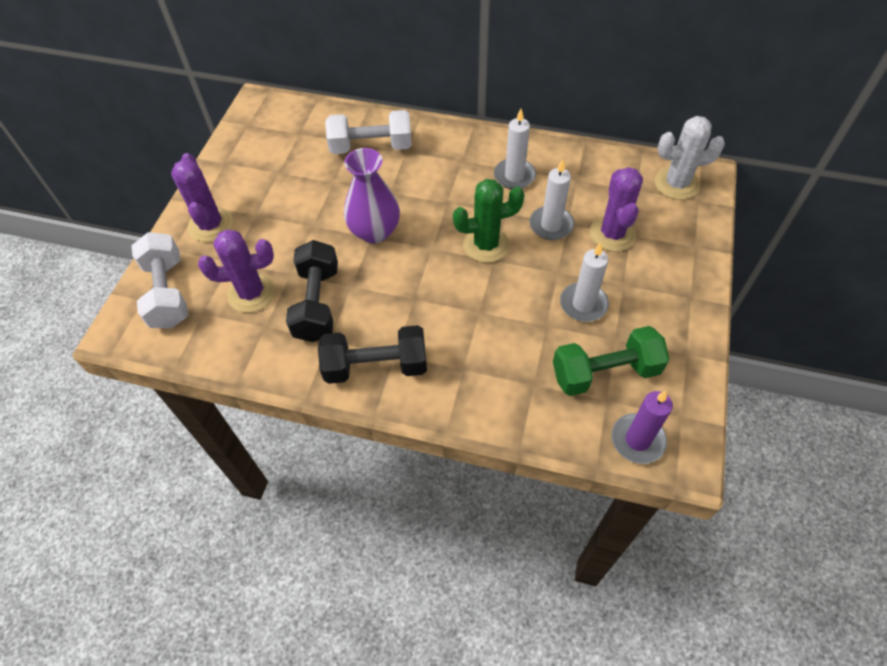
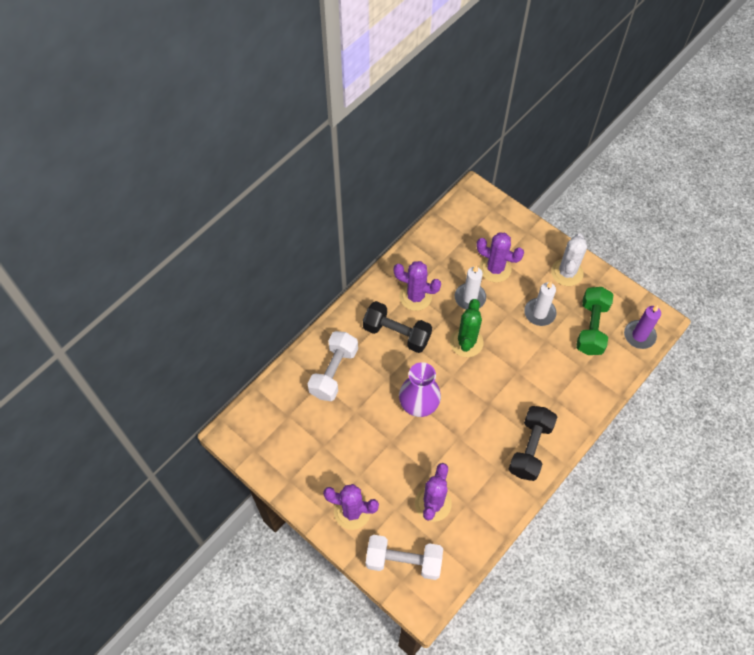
camera: 65 degrees left, 5 degrees up
black dumbbell [286,240,338,342] -> black dumbbell moved to [363,301,432,353]
white candle [494,109,536,189] -> purple cactus [394,261,441,311]
white cactus [655,116,725,200] -> white cactus moved to [551,234,587,286]

